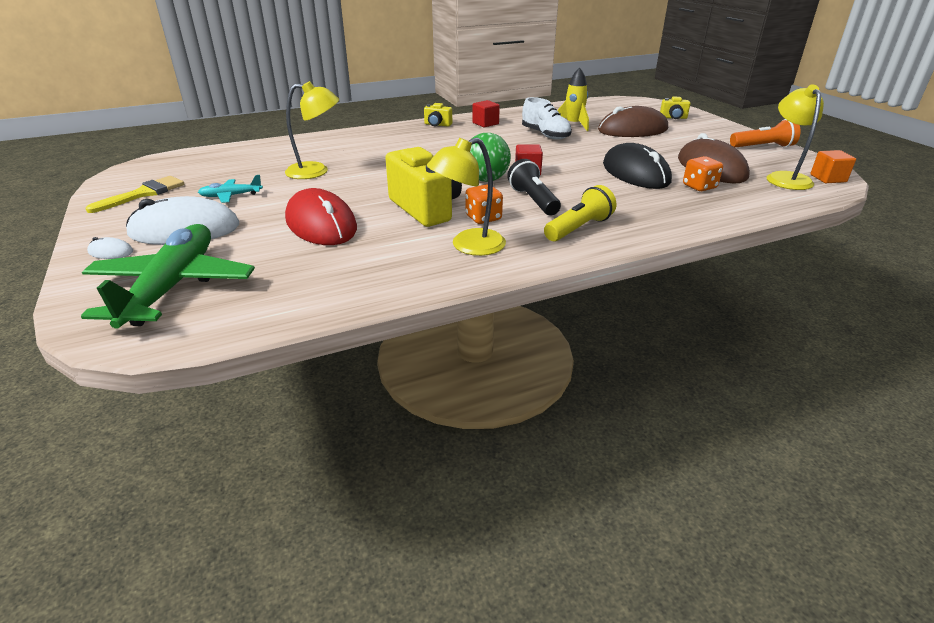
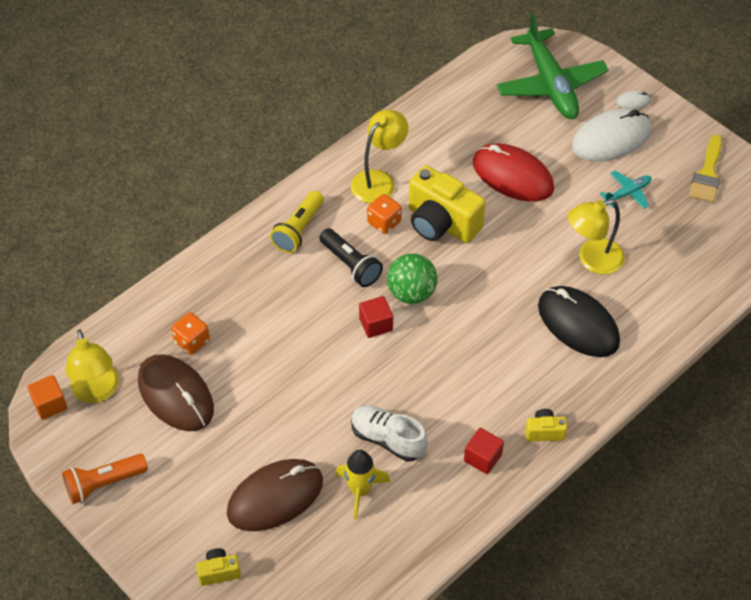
camera: 160 degrees right, 20 degrees up
black mouse [603,143,672,189] -> black mouse moved to [538,286,620,357]

